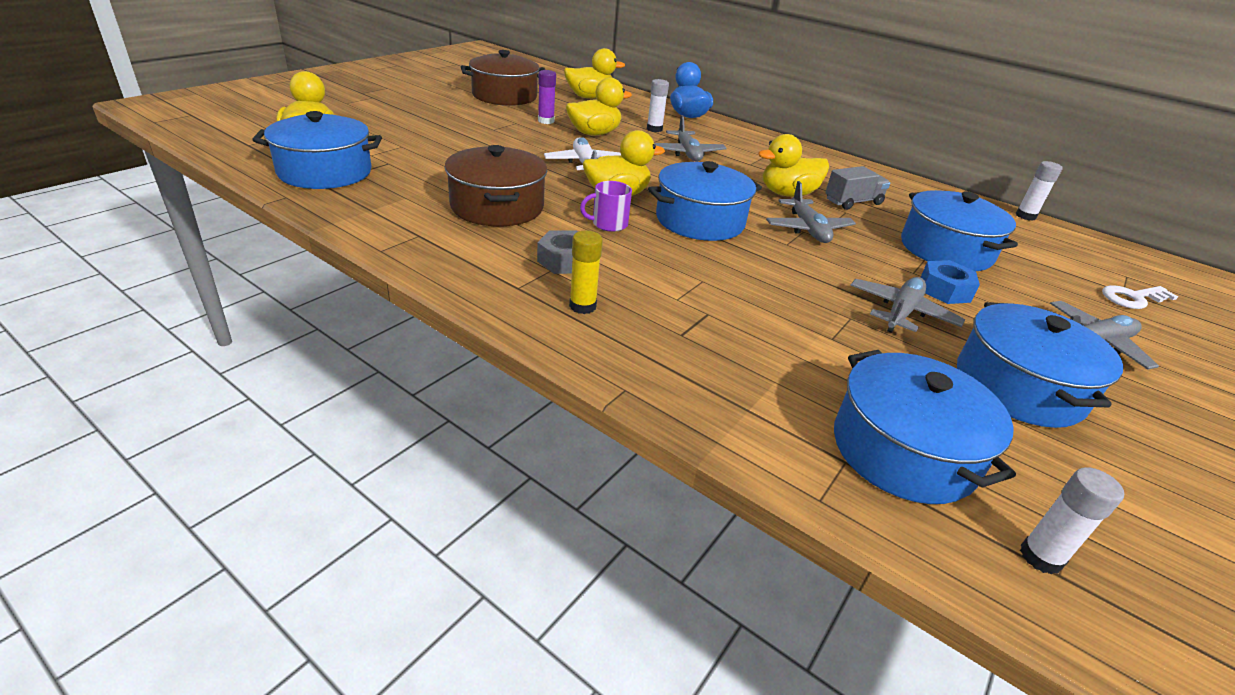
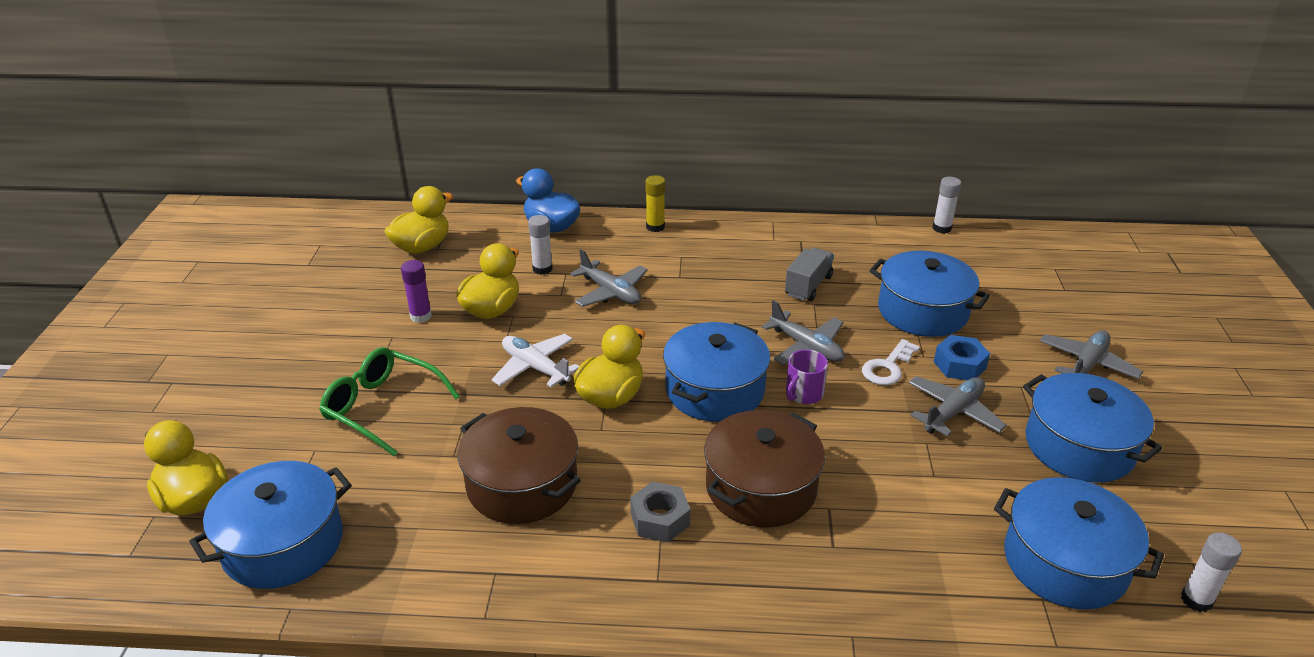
camera: 30 degrees left, 0 degrees up
brown pot [461,50,545,106] -> brown pot moved to [704,410,825,528]
yellow glue stick [569,231,603,314] -> yellow glue stick moved to [645,175,665,232]
purple mug [580,181,632,232] -> purple mug moved to [786,350,828,404]
yellow duck [758,134,829,197] -> none
grey plane [850,277,965,333] -> grey plane turned 45 degrees clockwise [909,376,1007,437]
white key [1102,285,1178,309] -> white key moved to [862,339,920,385]
none -> green glasses [319,347,460,456]

